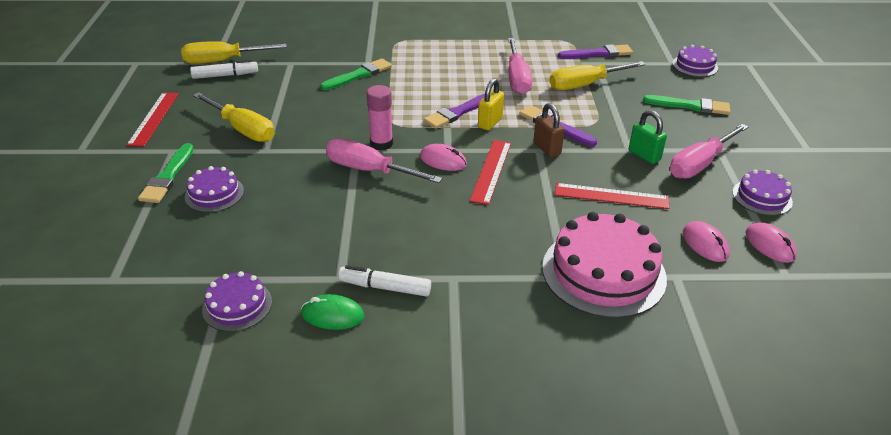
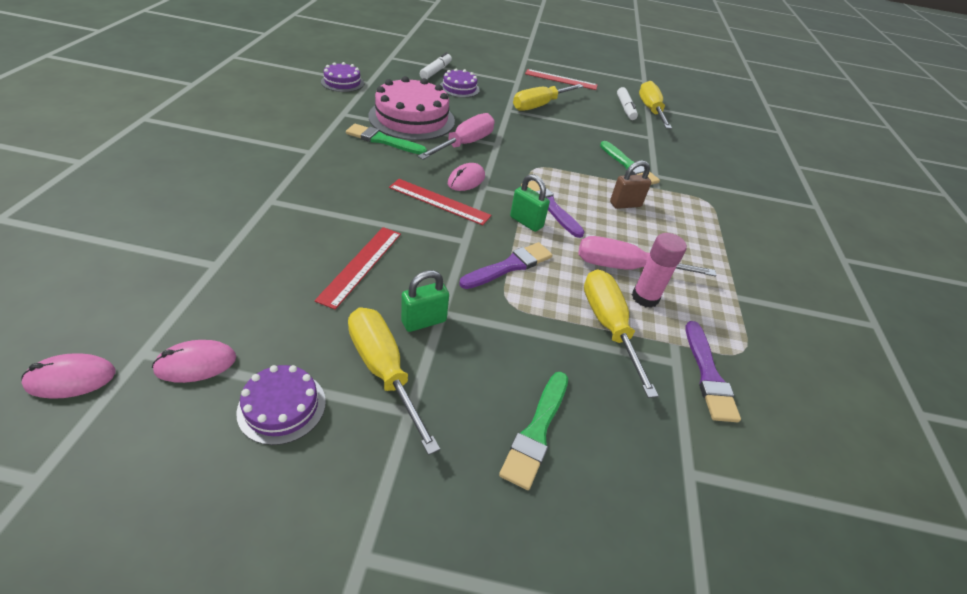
camera: 95 degrees right, 5 degrees up
green brush [138,143,194,203] -> green brush moved to [346,124,427,154]
green mouse [301,294,364,330] -> none
white marker [338,265,431,297] -> white marker moved to [420,52,452,79]
pink glue stick [366,85,393,150] -> pink glue stick moved to [632,233,687,308]
yellow padlock [478,78,504,130] -> green padlock [510,174,550,232]
brown padlock [533,103,565,157] -> brown padlock moved to [610,160,651,209]
pink cake [542,212,667,318] -> pink cake moved to [369,76,455,140]
pink screwdriver [670,124,749,179] -> yellow screwdriver [348,308,440,455]
purple cake [672,45,718,77] -> none
pink mouse [683,221,730,262] -> pink mouse moved to [21,353,115,399]

